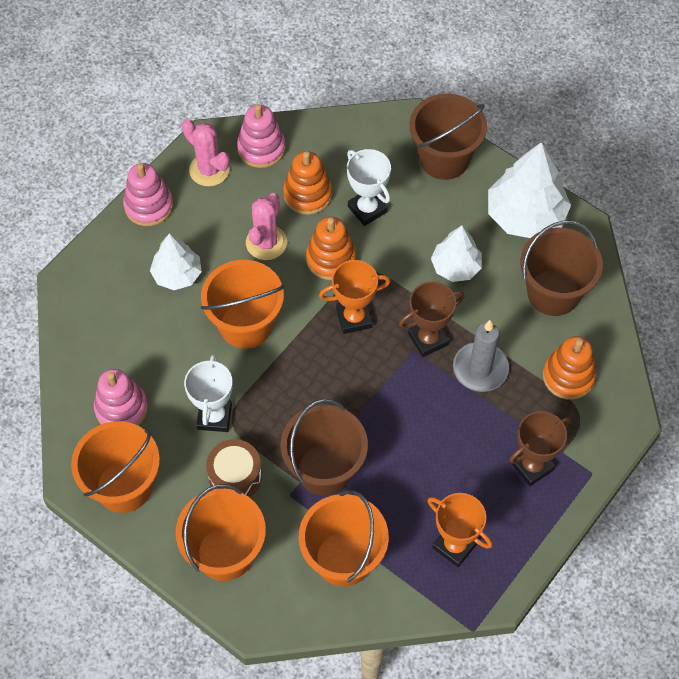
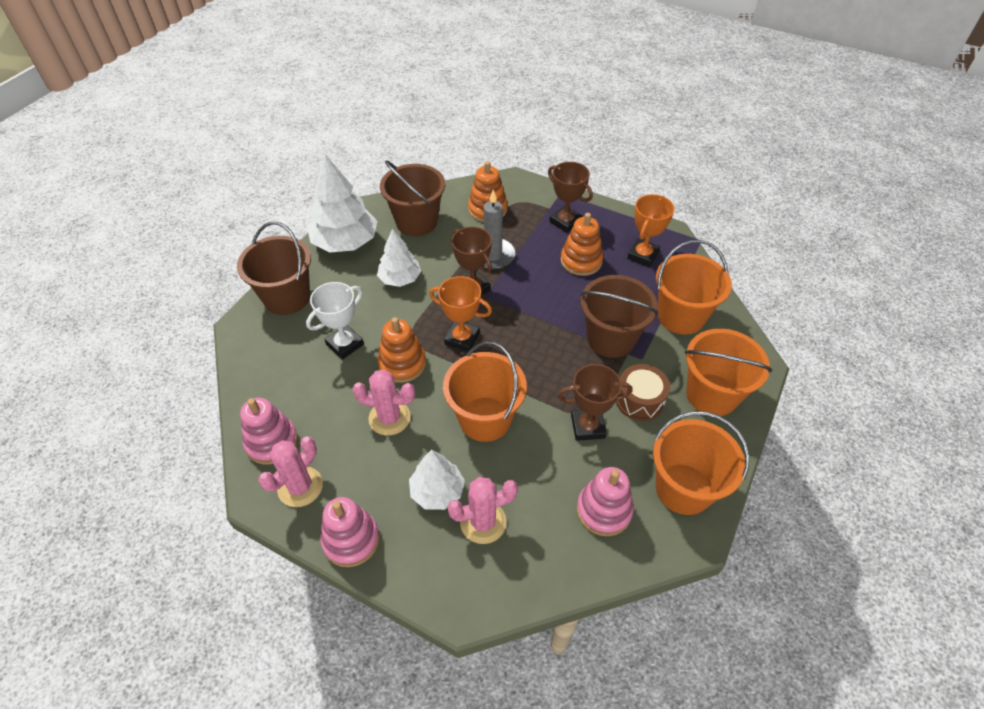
camera: 100 degrees left, 10 degrees down
white trophy [184,354,233,432] -> brown trophy [558,364,632,441]
orange stacking toy [283,151,332,215] -> orange stacking toy moved to [560,213,603,276]
orange trophy [319,260,391,334] -> orange trophy turned 45 degrees counterclockwise [429,276,492,352]
none -> pink cactus [447,477,518,544]

